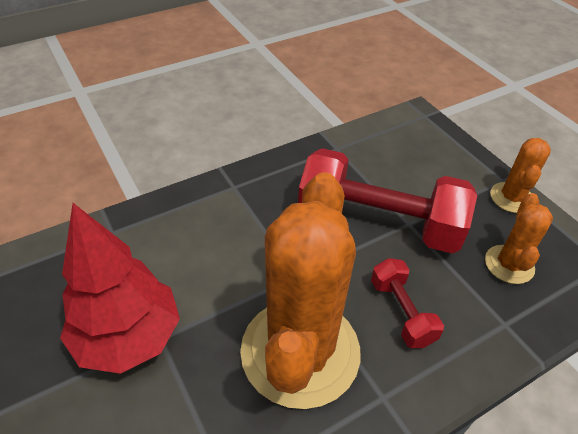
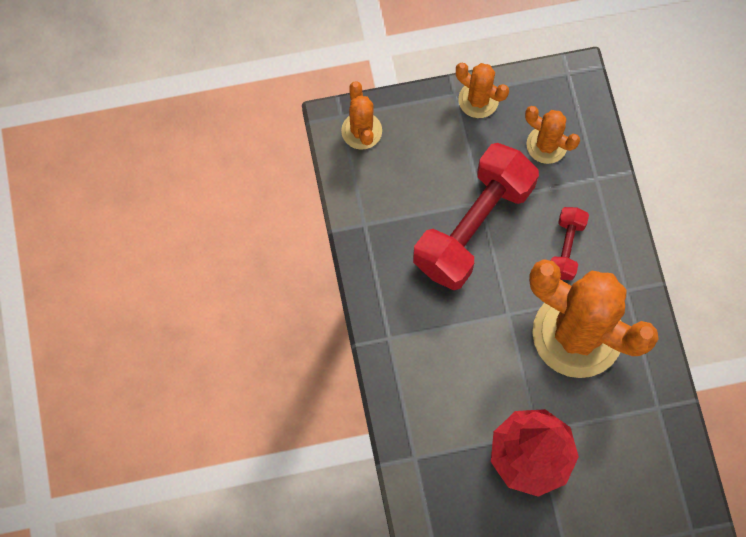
camera: 70 degrees left, 25 degrees up
red dumbbell [371,258,444,348] -> red dumbbell turned 75 degrees counterclockwise [550,207,589,280]
none -> orange cactus [341,81,382,150]

